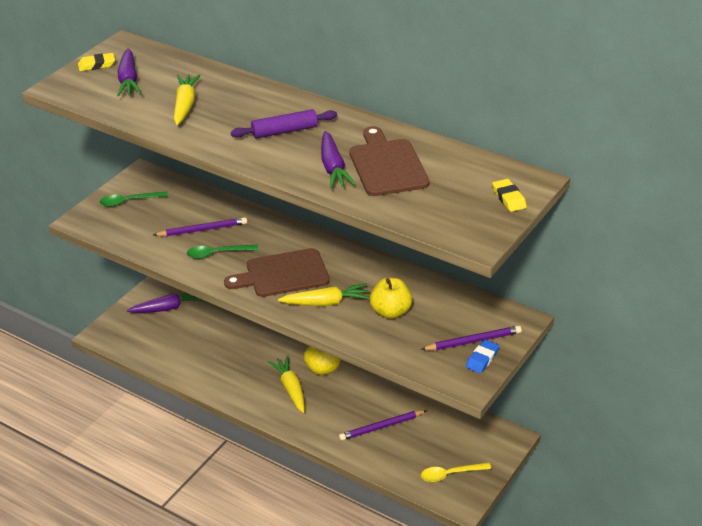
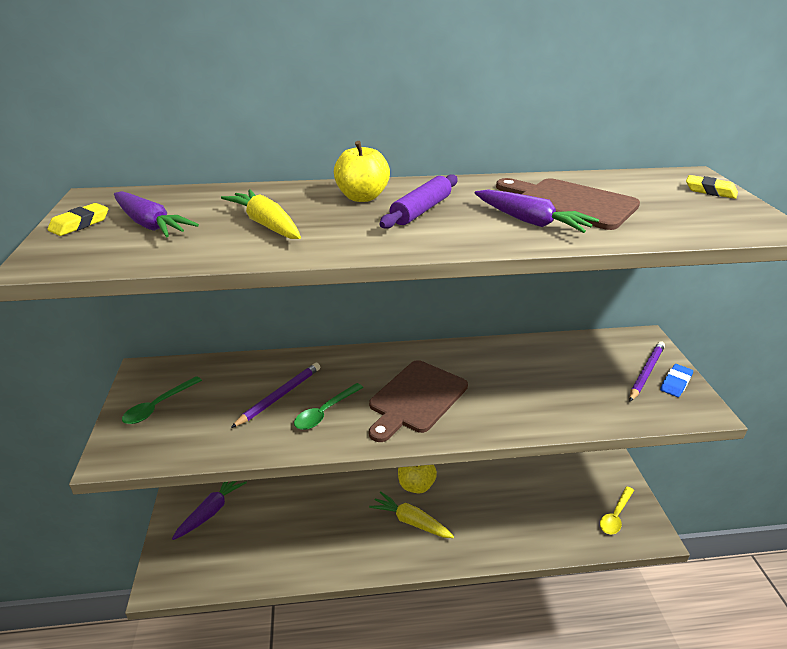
camera: 40 degrees left, 5 degrees down
yellow carrot [278,283,370,306] -> none
purple pencil [339,410,427,441] -> none
yellow apple [370,278,412,319] -> yellow apple moved to [334,141,390,202]
blue eraser [466,339,499,373] -> blue eraser turned 45 degrees clockwise [660,364,693,397]

